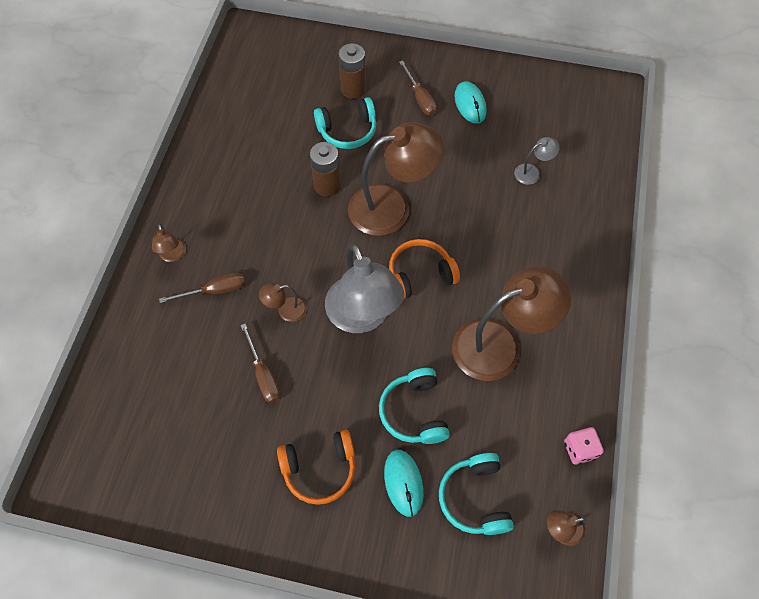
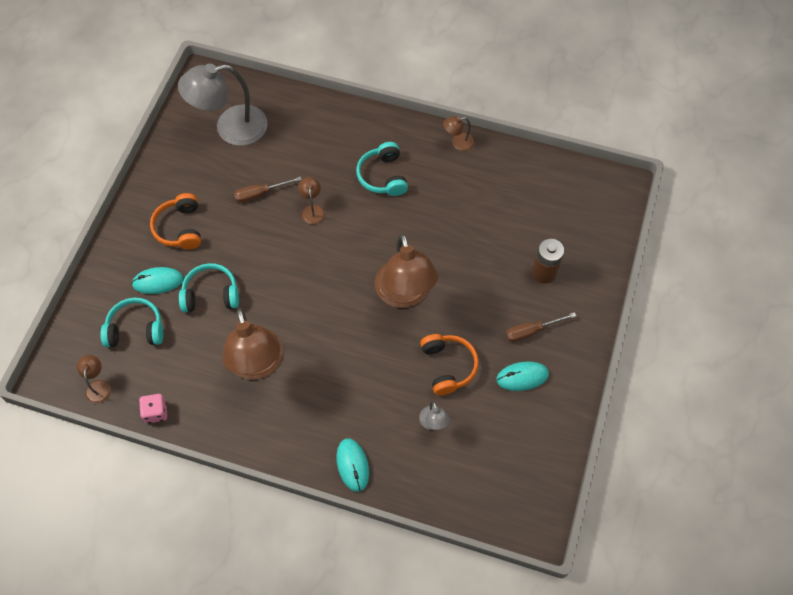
camera: 95 degrees right, 0 degrees up
brown lamp [152,224,186,262] -> brown lamp moved to [443,116,474,151]
brown screwdriver [159,272,245,303] -> none
brown battery [310,142,341,197] -> none
turquoise headphones [314,97,376,149] -> turquoise headphones moved to [356,142,408,196]
grey lamp [325,244,404,333] -> grey lamp moved to [178,64,268,146]
orange headphones [389,239,460,300] -> orange headphones moved to [420,334,479,395]
none -> turquoise mouse [336,438,369,492]

